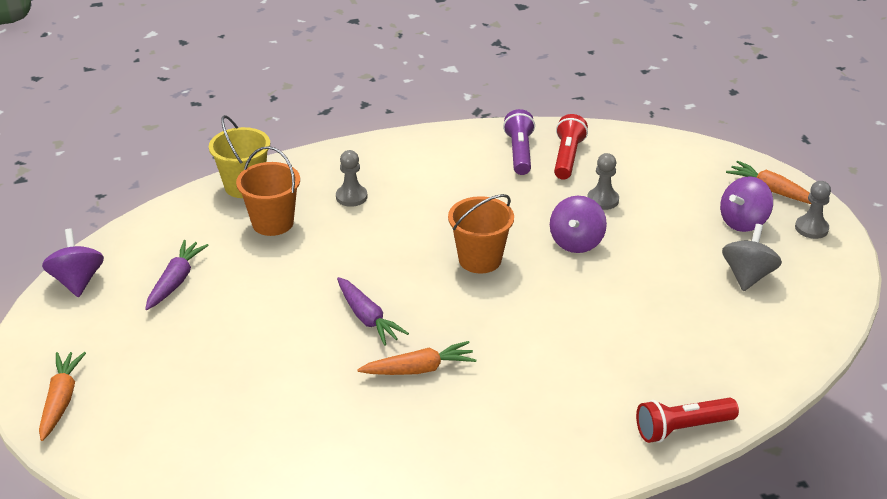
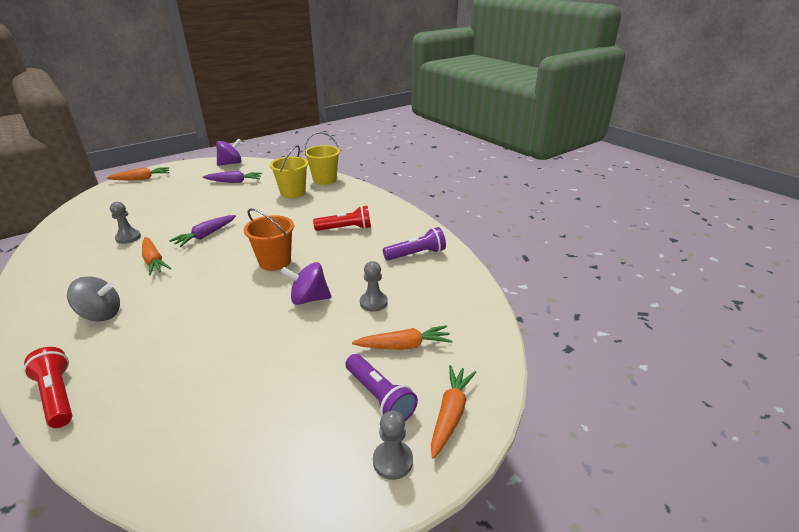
camera: 70 degrees right, 5 degrees down
orange bucket [236,146,300,236] -> yellow bucket [270,145,308,198]
grey pawn [336,150,367,207] -> grey pawn moved to [110,202,141,244]
red flashlight [554,114,588,180] -> red flashlight moved to [313,206,371,231]
purple spinning top [720,176,773,232] -> purple flashlight [346,354,418,421]
grey spinning top [722,224,782,291] -> grey spinning top moved to [67,276,120,321]
none -> orange carrot [352,325,452,350]

